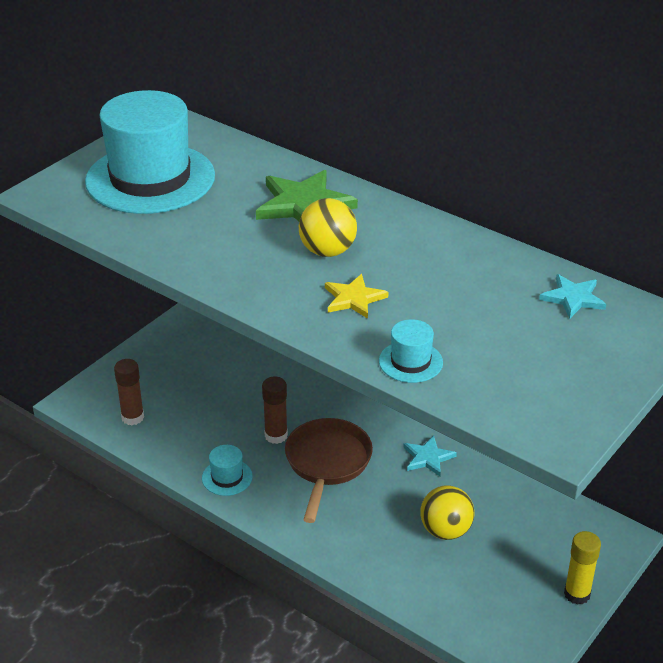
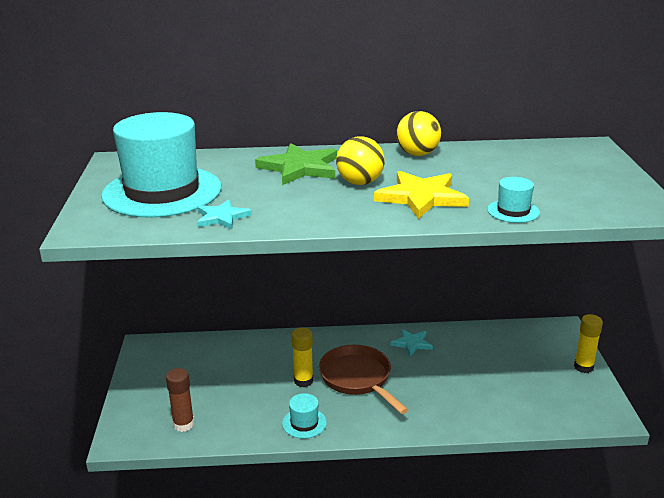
camera: 40 degrees left, 10 degrees down
brown glue stick [262,377,288,444] -> yellow glue stick [292,327,313,387]
yellow star [325,274,388,318] -> yellow star [374,171,469,219], size x1.73
yellow ball [420,485,474,540] -> yellow ball moved to [396,111,441,156]
turquoise star [539,274,606,319] -> turquoise star moved to [197,200,252,229]

